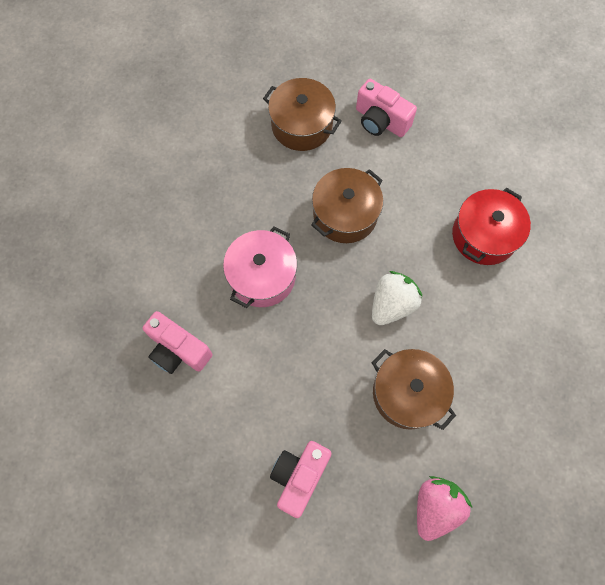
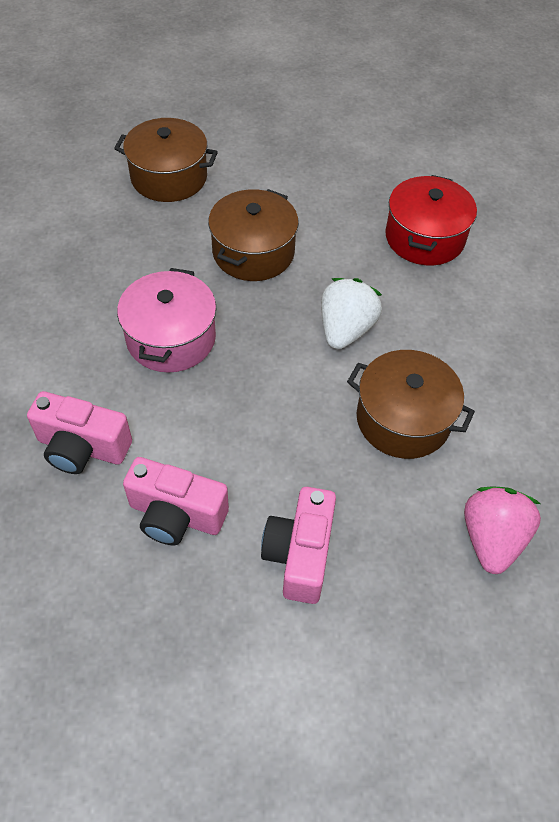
camera: 20 degrees left, 15 degrees down
pink camera [356,79,417,137] -> pink camera moved to [123,457,229,545]

